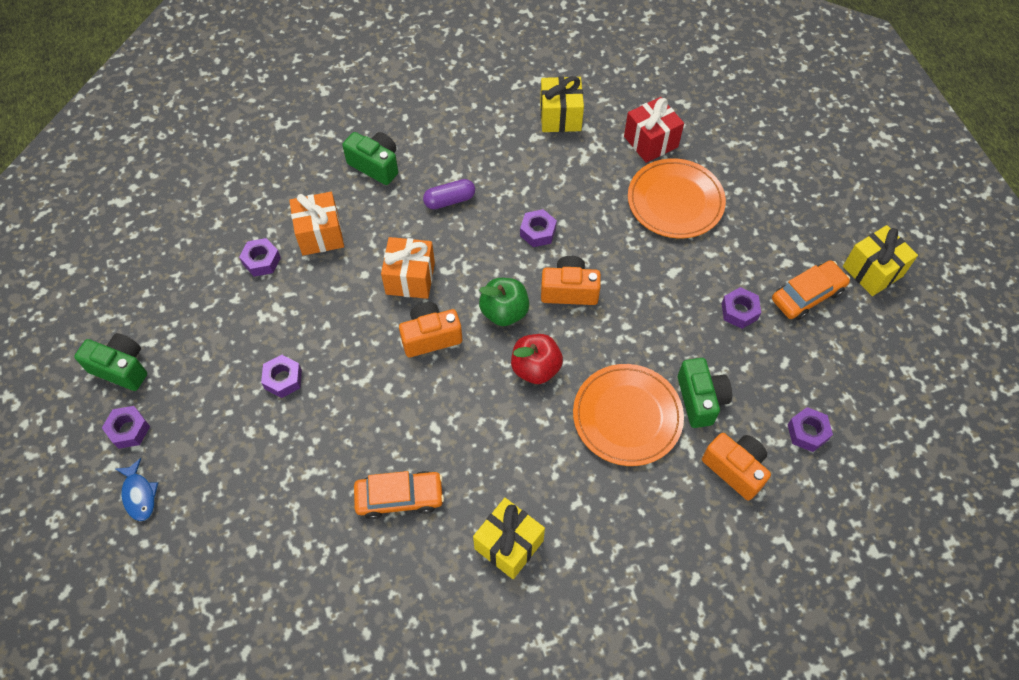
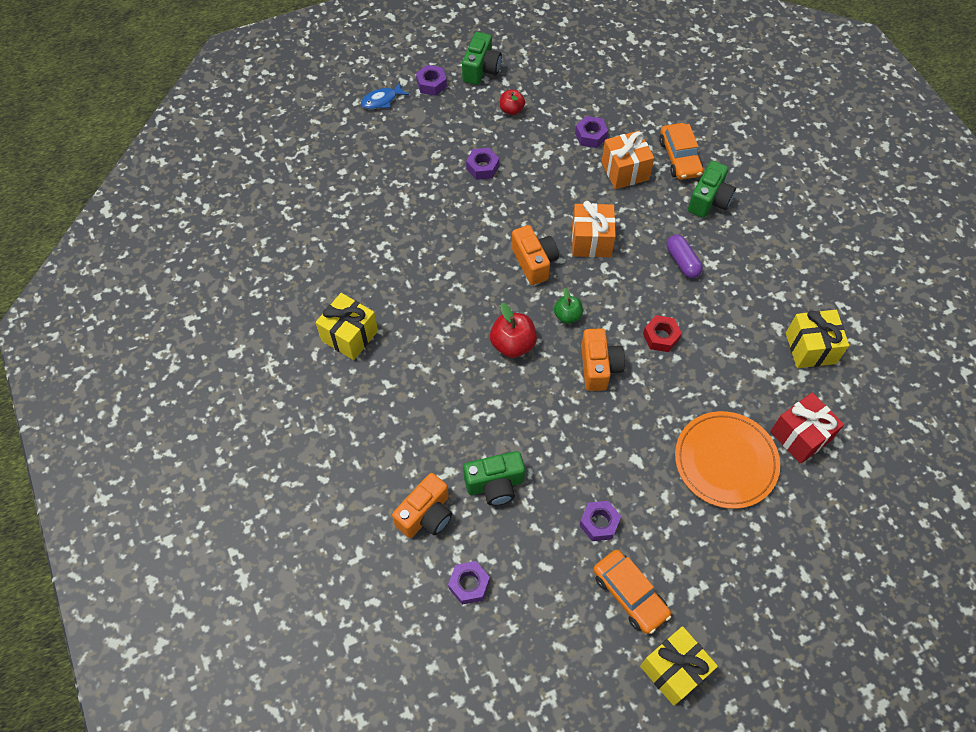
camera: 85 degrees right, 0 degrees up
orange car [354,471,444,519] -> orange car moved to [659,123,703,180]
green apple [479,278,529,326] -> green apple [554,288,583,324], size x0.64
purple nut [520,209,557,247] -> red nut [643,315,682,352]
orange plate [573,364,684,466] -> none
none -> red apple [500,89,525,115]

